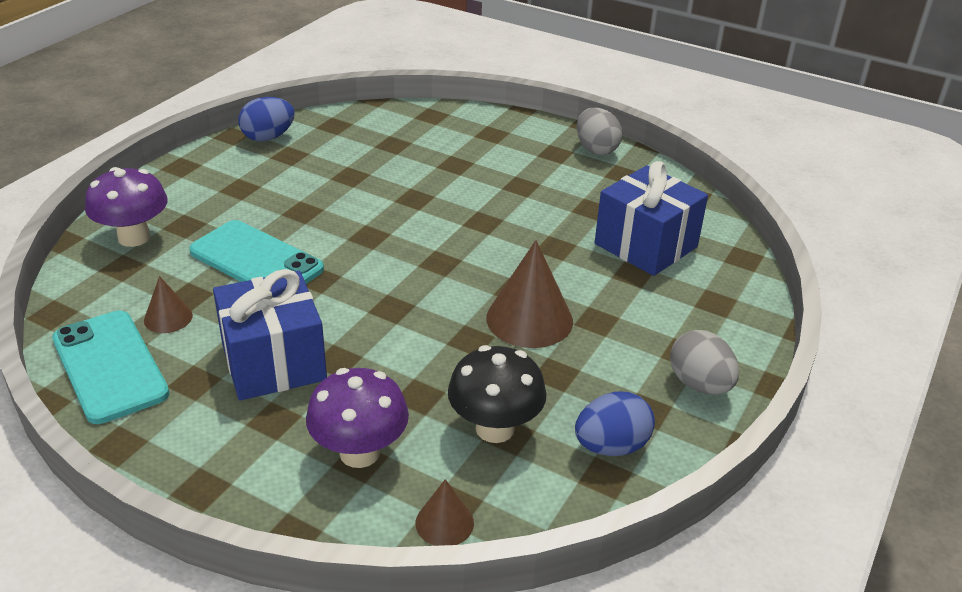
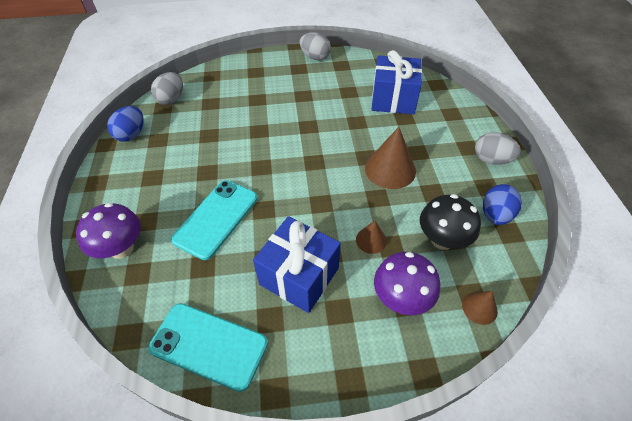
camera: 35 degrees left, 15 degrees up
brown cone [144,276,193,333] -> brown cone moved to [356,221,387,254]
turquoise phone [189,220,324,284] -> turquoise phone turned 60 degrees counterclockwise [171,180,258,260]
none -> grey egg [151,72,183,105]

